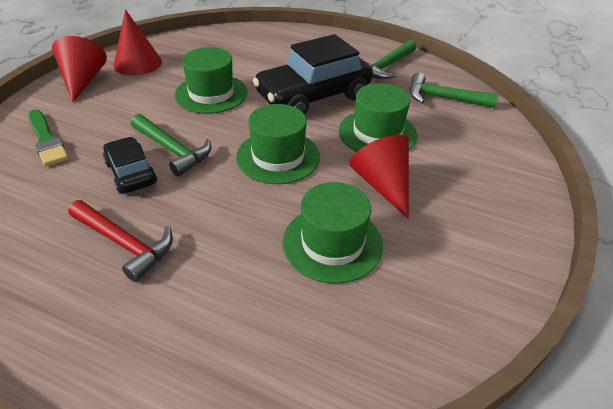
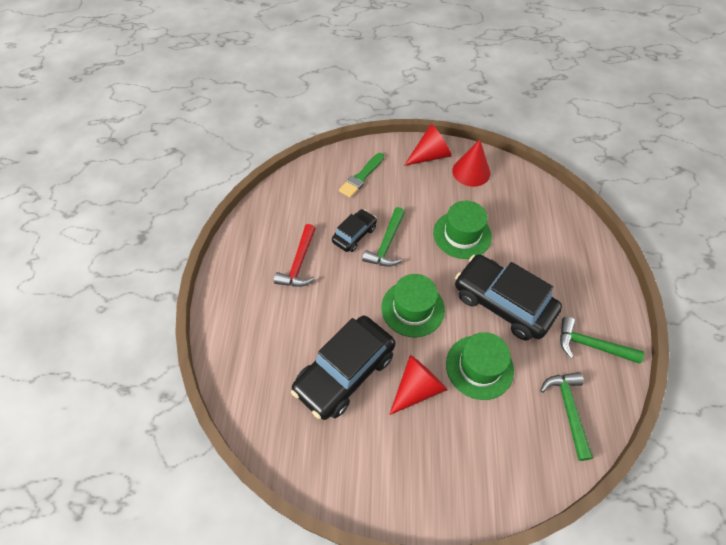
camera: 70 degrees right, 15 degrees up
green hat [282,182,383,284] -> black car [291,315,396,420]

